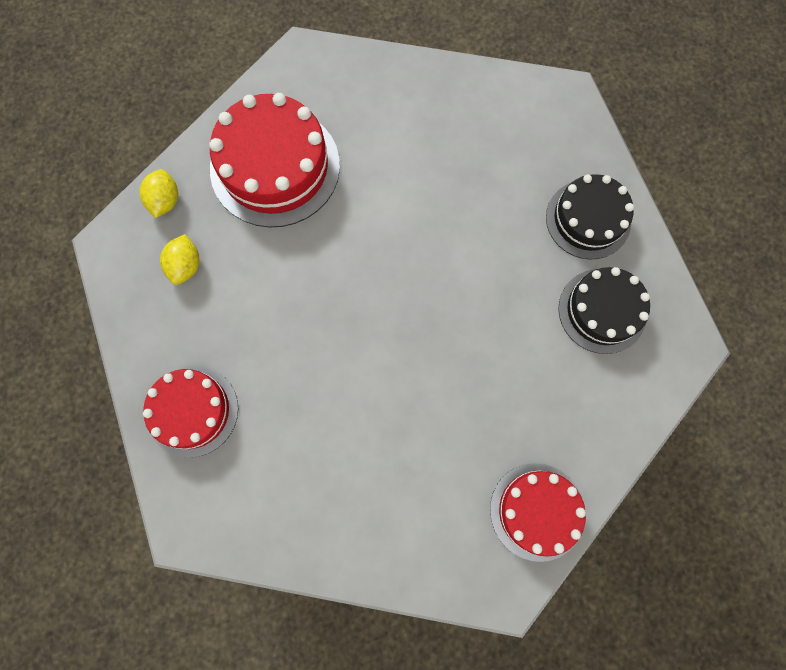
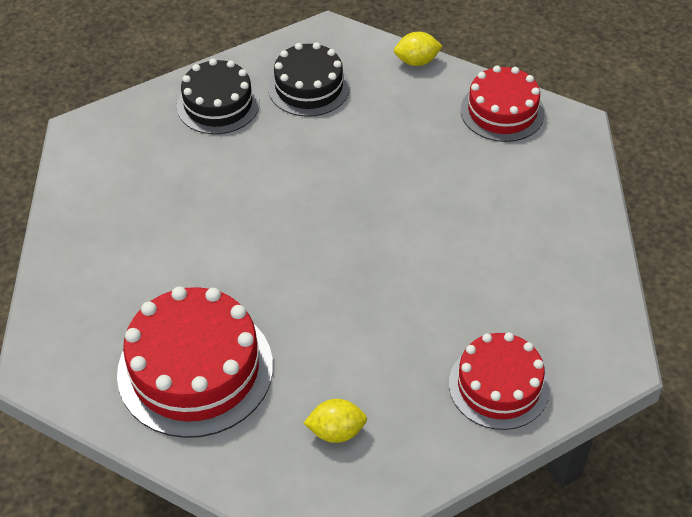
camera: 100 degrees left, 25 degrees down
yellow lemon [139,169,178,218] -> yellow lemon moved to [394,32,443,66]

